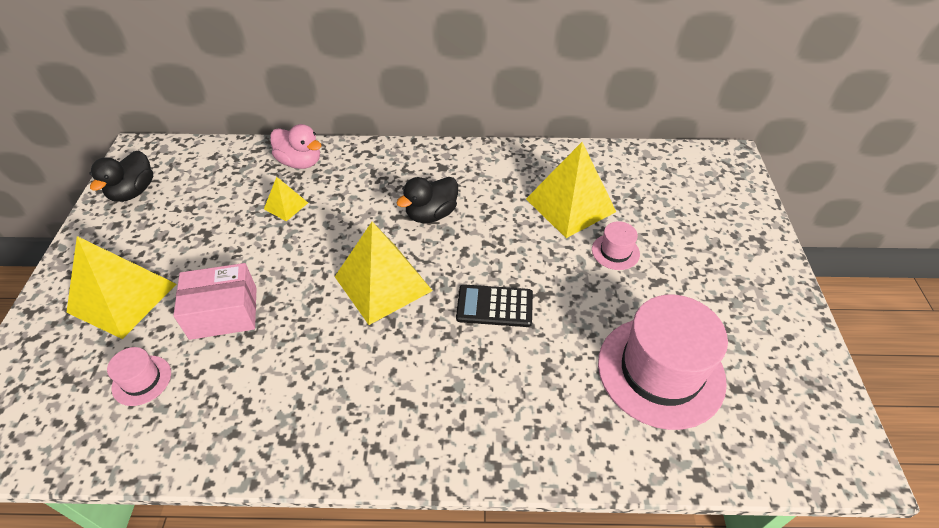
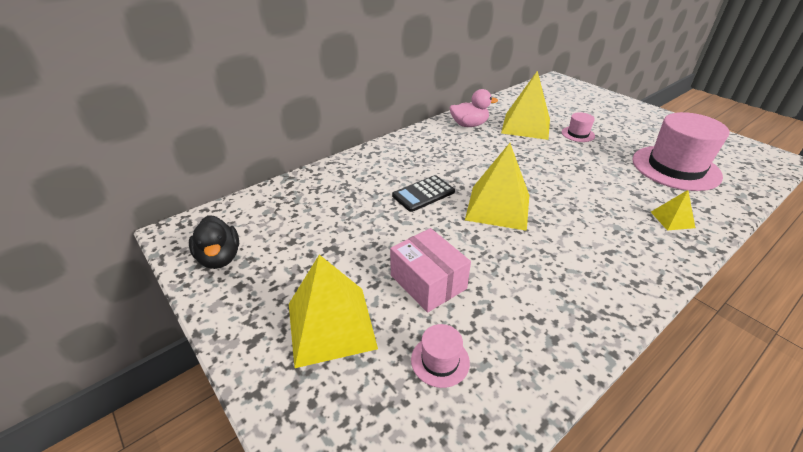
camera: 40 degrees left, 10 degrees down
pink box [173,263,257,340] -> pink box turned 75 degrees counterclockwise [390,228,471,313]
yellow pyramid [264,177,308,222] -> yellow pyramid moved to [651,190,695,230]
pink duck [270,124,322,169] -> pink duck moved to [450,89,498,127]
black duck [396,177,458,223] -> none
black calculator [456,285,533,327] -> black calculator moved to [392,175,455,212]

